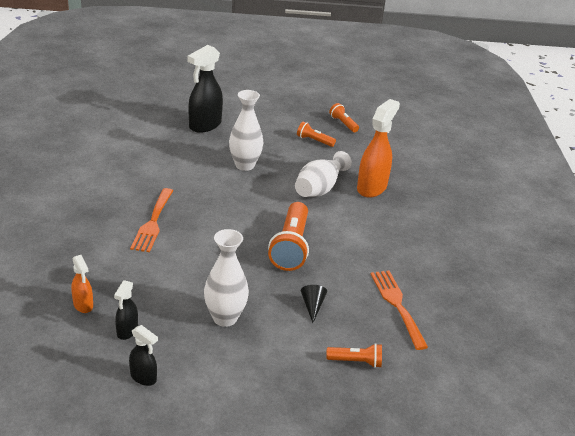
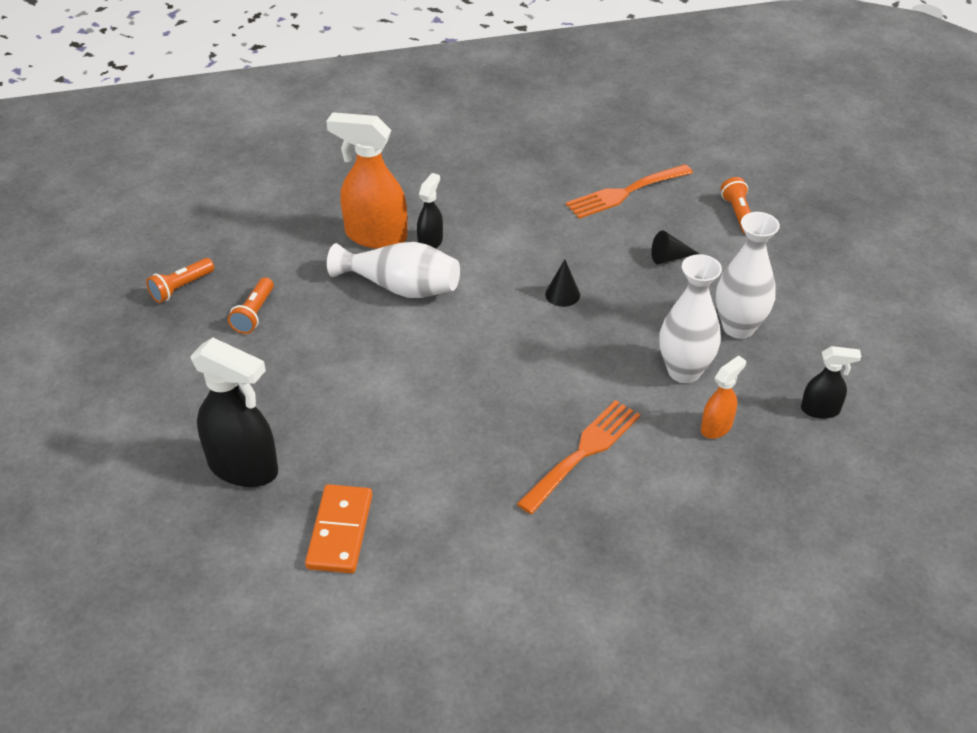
camera: 100 degrees left, 10 degrees up
orange spray bottle [71,255,93,313] -> orange spray bottle moved to [701,355,746,439]
black spray bottle [129,325,158,386] -> black spray bottle moved to [417,173,443,248]
orange fork [130,188,173,252] -> orange fork turned 45 degrees counterclockwise [517,400,640,514]
white vase [229,90,264,171] -> white vase moved to [659,254,722,383]
orange flashlight [268,202,309,271] -> black cone [545,259,580,307]
none -> orange domino [305,484,372,573]

